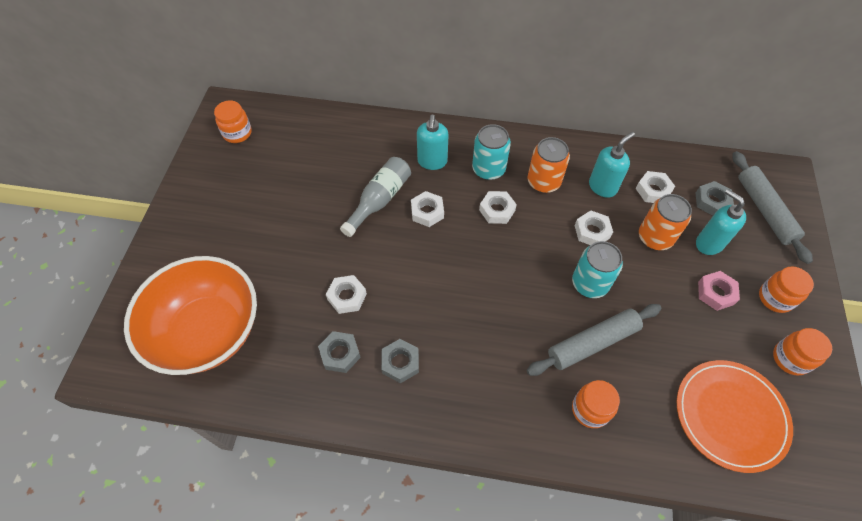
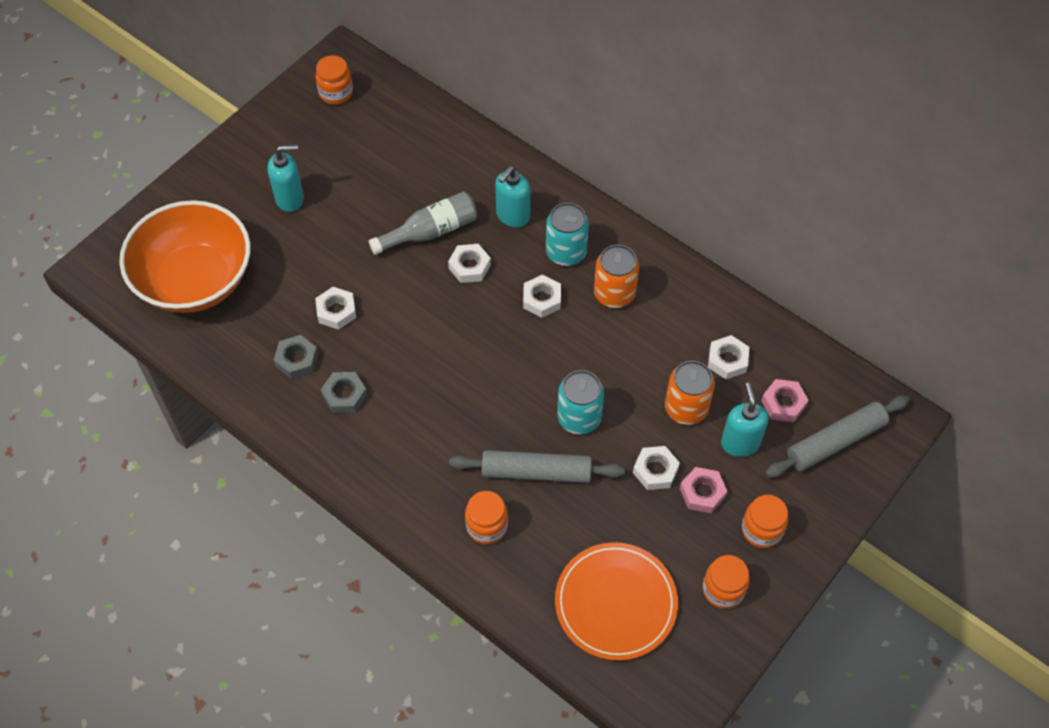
camera: 30 degrees right, 0 degrees up
white nut [575,210,613,245] -> white nut moved to [633,446,680,490]
turquoise soap dispenser [589,132,635,198] -> turquoise soap dispenser moved to [267,145,304,212]
grey nut [695,181,734,216] -> pink nut [761,379,809,422]
grey rolling pin [733,151,813,264] -> grey rolling pin turned 45 degrees clockwise [765,395,910,478]

